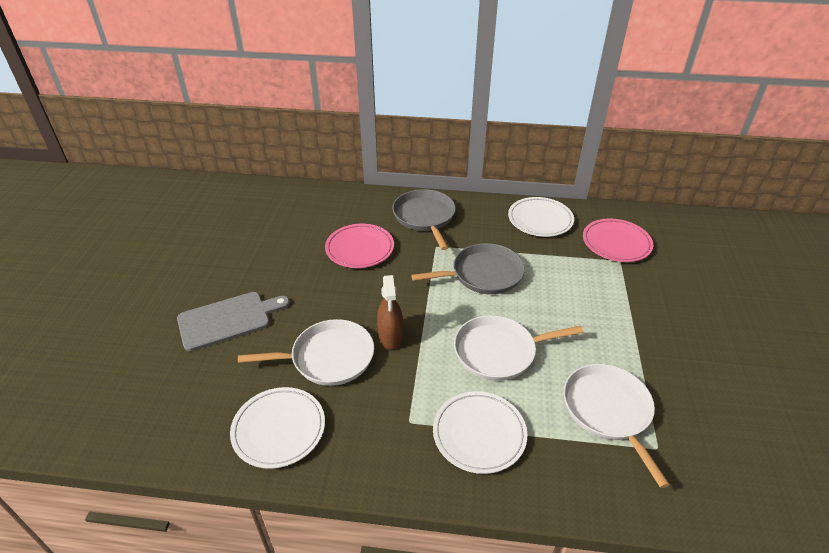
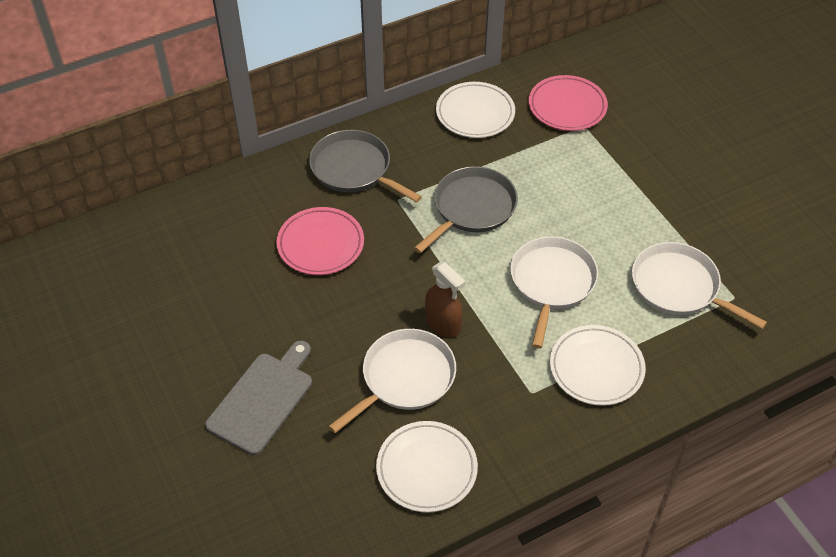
camera: 35 degrees left, 10 degrees up
white pan [454,315,583,381] -> white pan turned 150 degrees clockwise [510,236,598,349]

